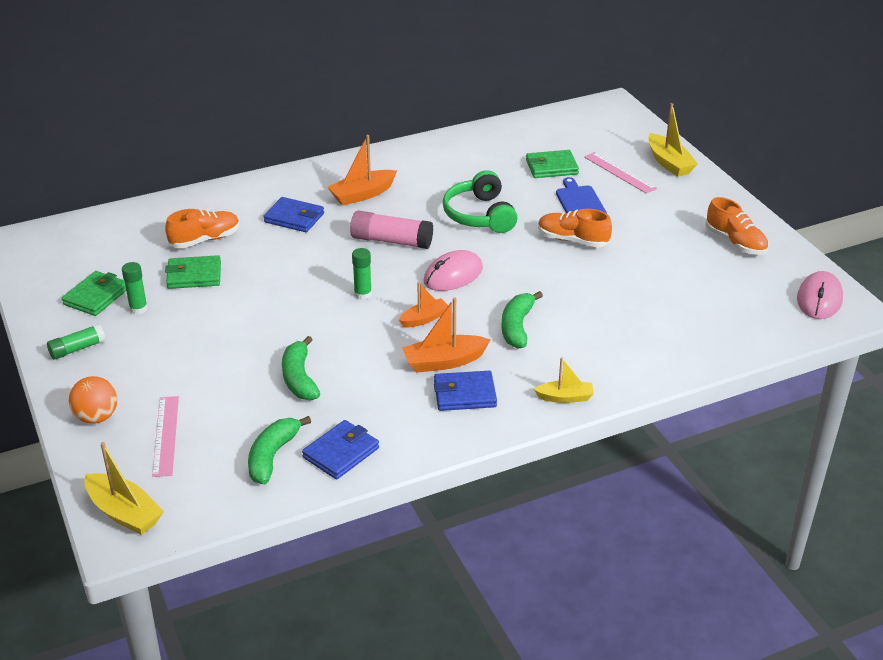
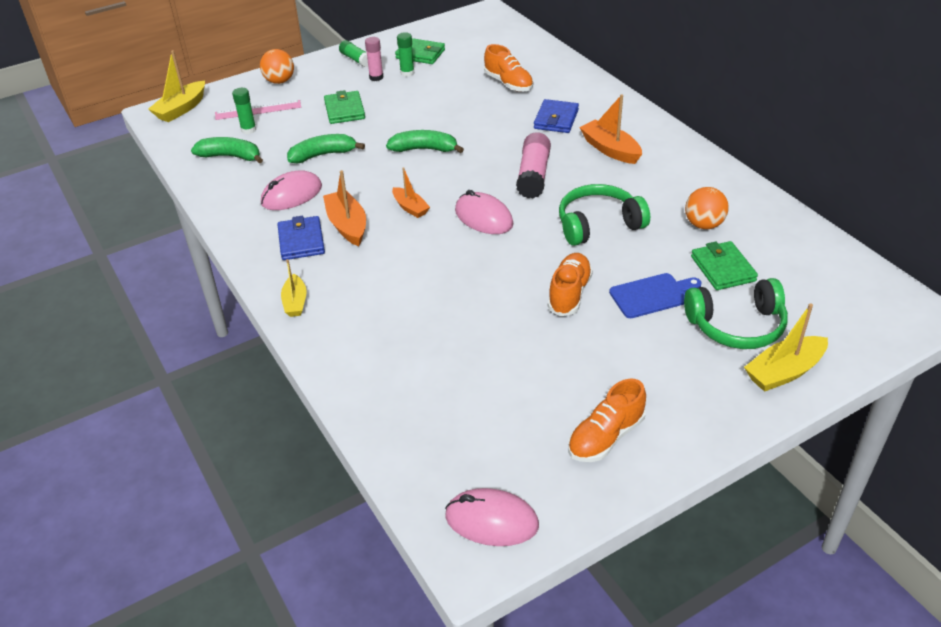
camera: 85 degrees right, 5 degrees up
green wallet [165,255,221,289] -> green wallet moved to [324,90,365,124]
blue wallet [302,420,379,479] -> none
green glue stick [352,248,372,300] -> green glue stick moved to [232,88,256,134]
green banana [501,291,543,348] -> green banana moved to [386,130,464,153]
pink ruler [584,152,657,194] -> green headphones [684,278,788,349]
none -> pink mouse [261,170,322,210]
none -> pink glue stick [365,37,383,81]
none -> orange ball [685,187,729,229]

